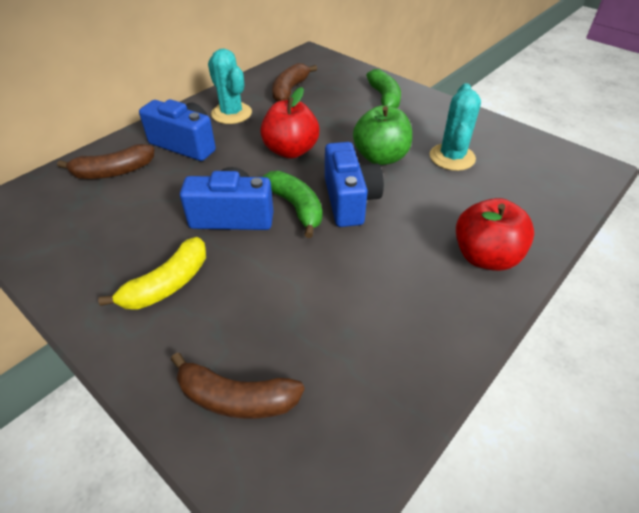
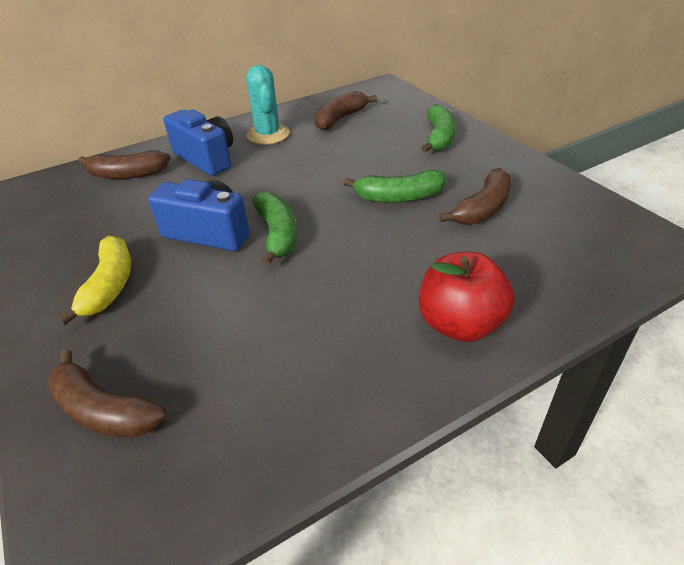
camera: 20 degrees right, 5 degrees down
yellow banana [98,237,206,310] -> yellow banana turned 60 degrees counterclockwise [58,236,131,326]
red apple [260,87,319,159] -> none
blue camera [325,142,384,227] -> none
green apple [353,105,412,165] -> green banana [343,170,446,203]
turquoise cactus [430,83,481,171] -> brown banana [439,168,511,225]

